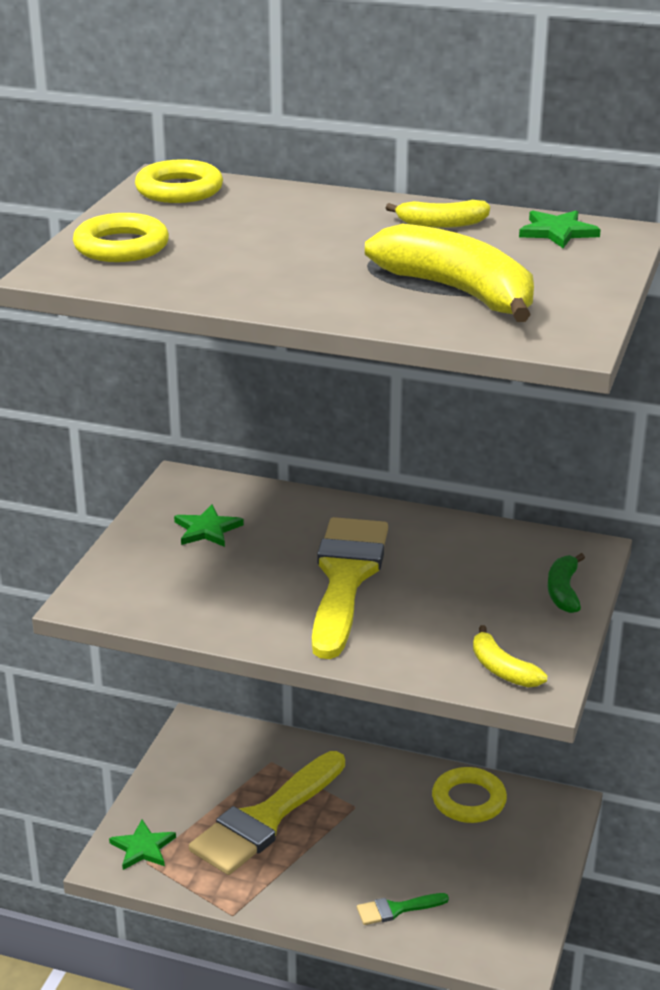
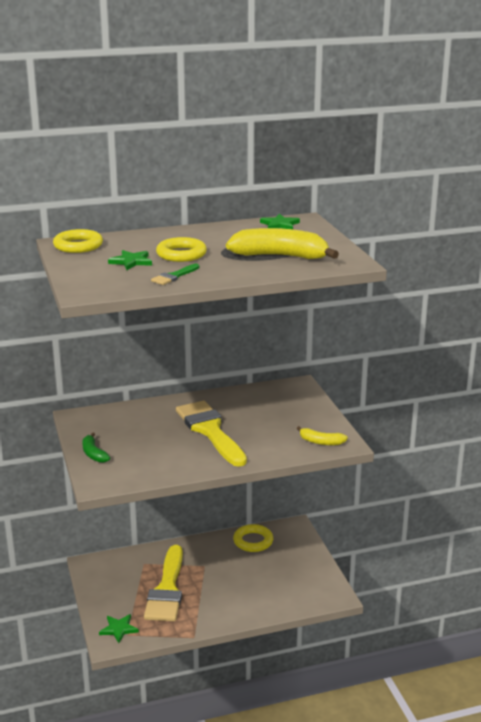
camera: 35 degrees left, 5 degrees down
yellow ring [73,213,169,262] -> yellow ring moved to [156,237,207,262]
green star [174,504,244,547] -> green star moved to [108,250,152,270]
green brush [357,893,449,925] -> green brush moved to [151,264,199,285]
yellow banana [386,200,490,228] -> none
green banana [548,553,585,613] -> green banana moved to [82,432,110,463]

